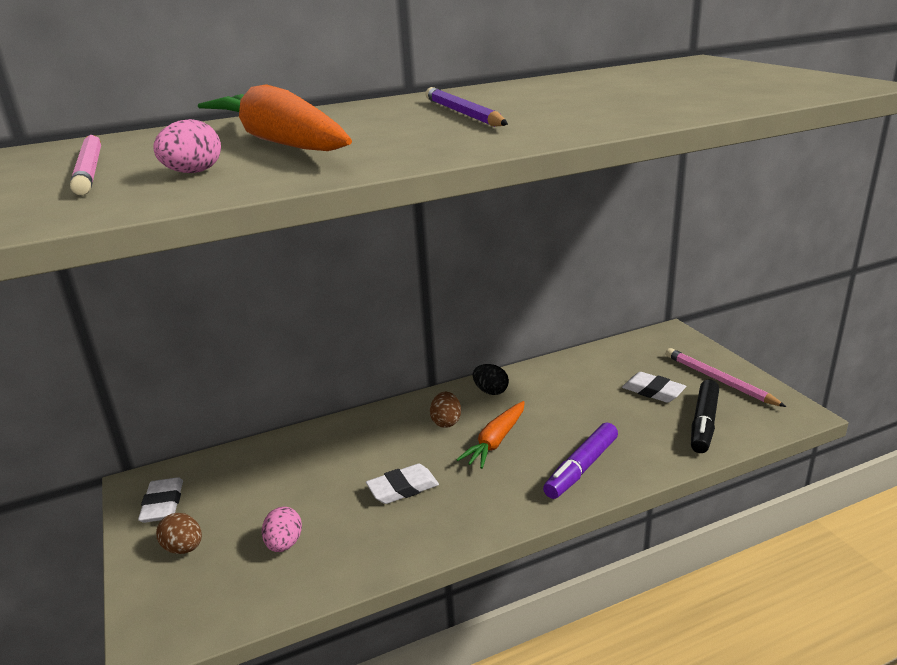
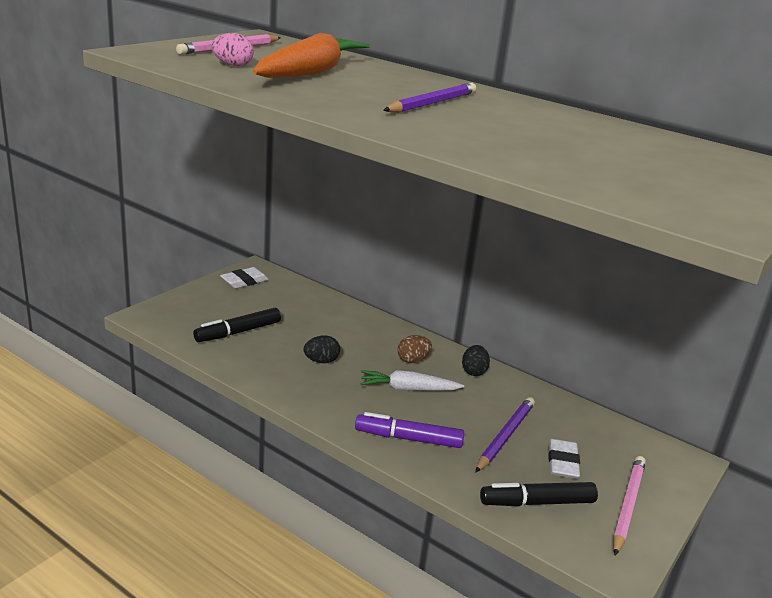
camera: 55 degrees right, 0 degrees up
brown egg [156,513,202,554] -> none
pink egg [262,507,302,552] -> black marker [193,308,281,342]
white eraser [366,464,439,504] -> black egg [304,335,340,363]
orange carrot [456,401,525,469] -> white carrot [360,370,464,391]
none -> purple pencil [475,397,535,473]

